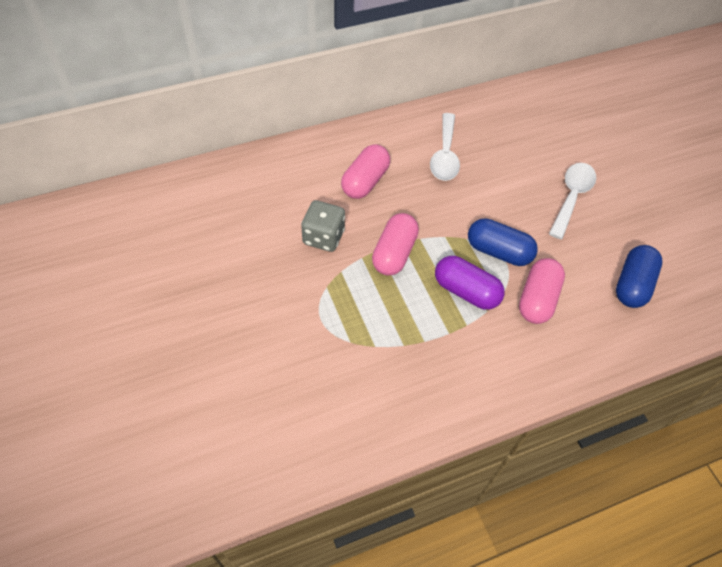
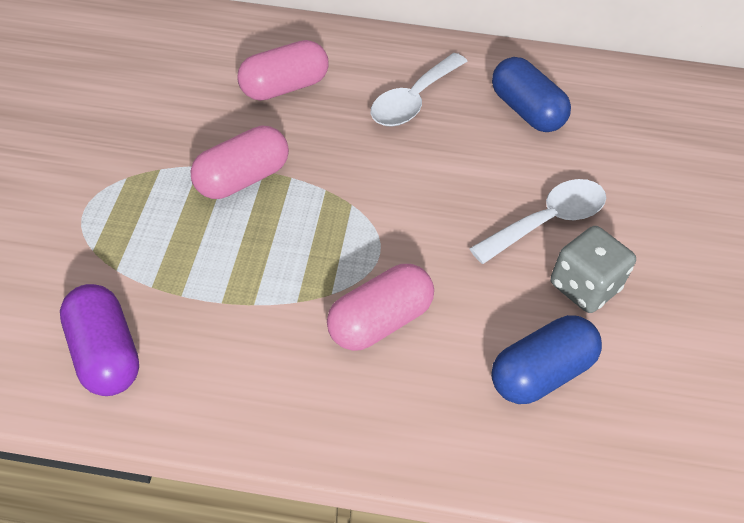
camera: 30 degrees right, 5 degrees down
grey dice [301,200,345,252] -> grey dice moved to [551,226,636,313]
purple capsule [435,256,505,310] -> purple capsule moved to [60,284,139,396]
blue capsule [468,218,538,266] -> blue capsule moved to [492,57,571,132]

